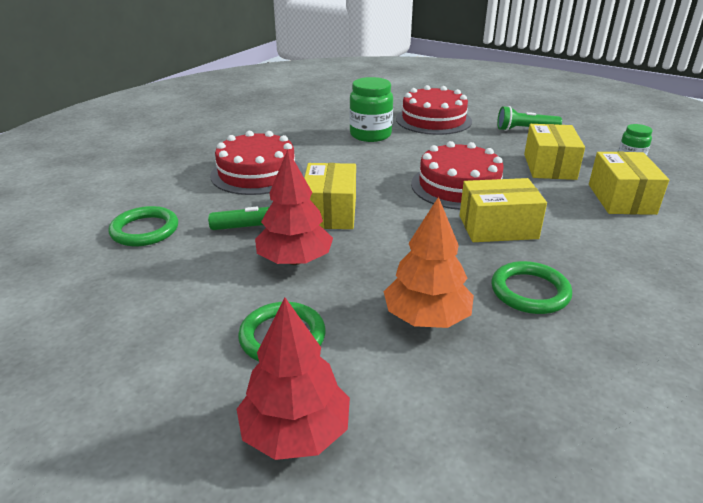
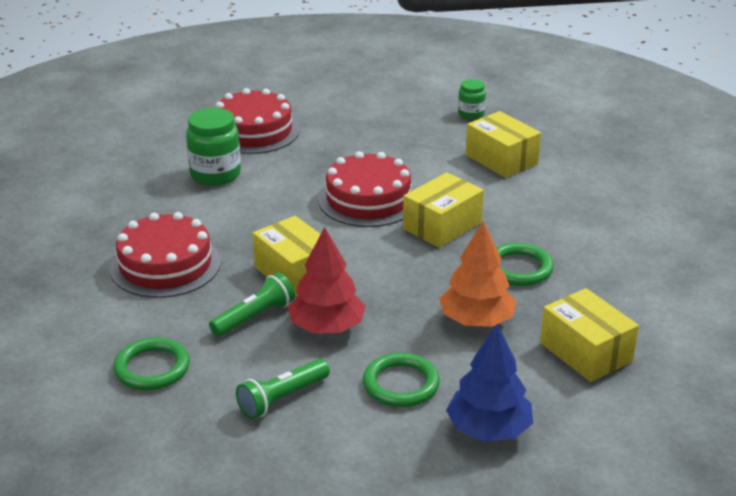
camera: 40 degrees left, 0 degrees up
red tree [237,297,350,460] -> blue tree [446,324,533,442]
green flashlight [497,106,562,131] -> green flashlight moved to [236,359,330,419]
yellow box [524,124,585,180] -> yellow box moved to [540,288,639,382]

